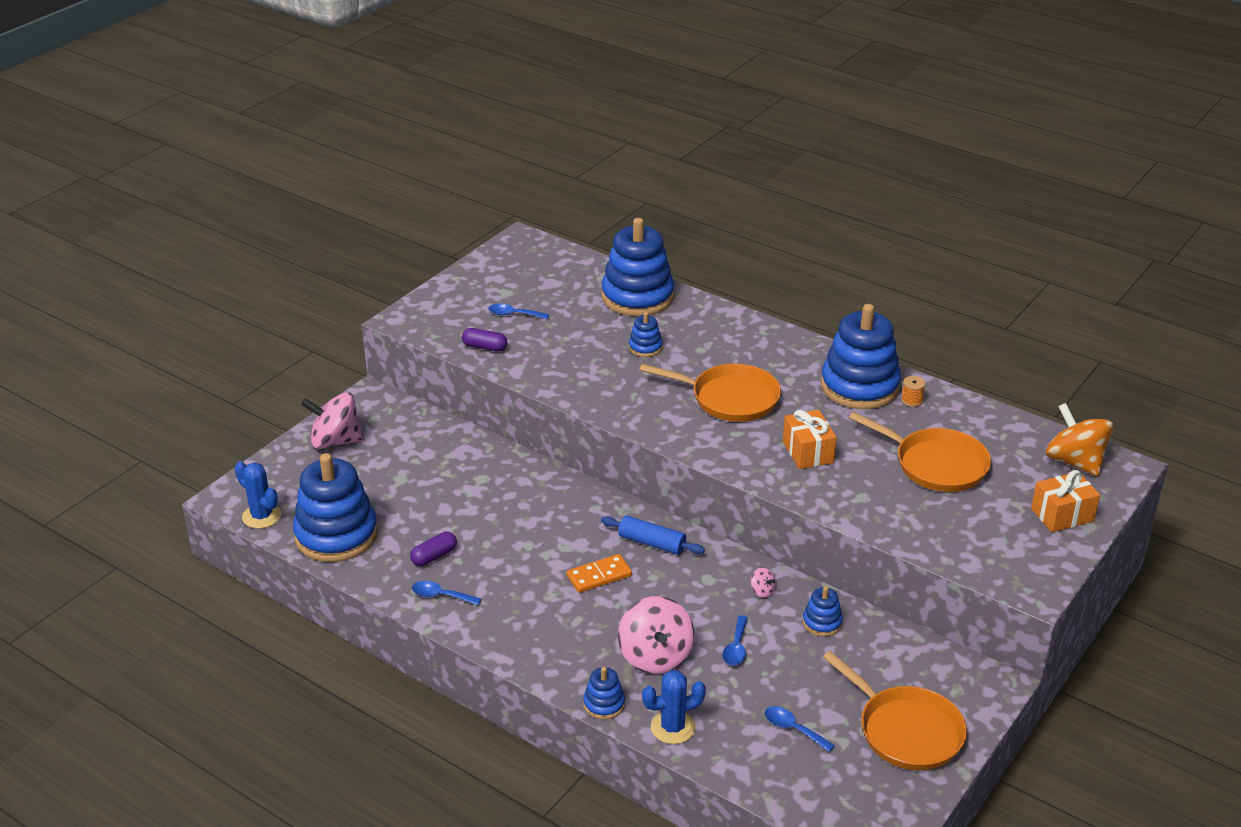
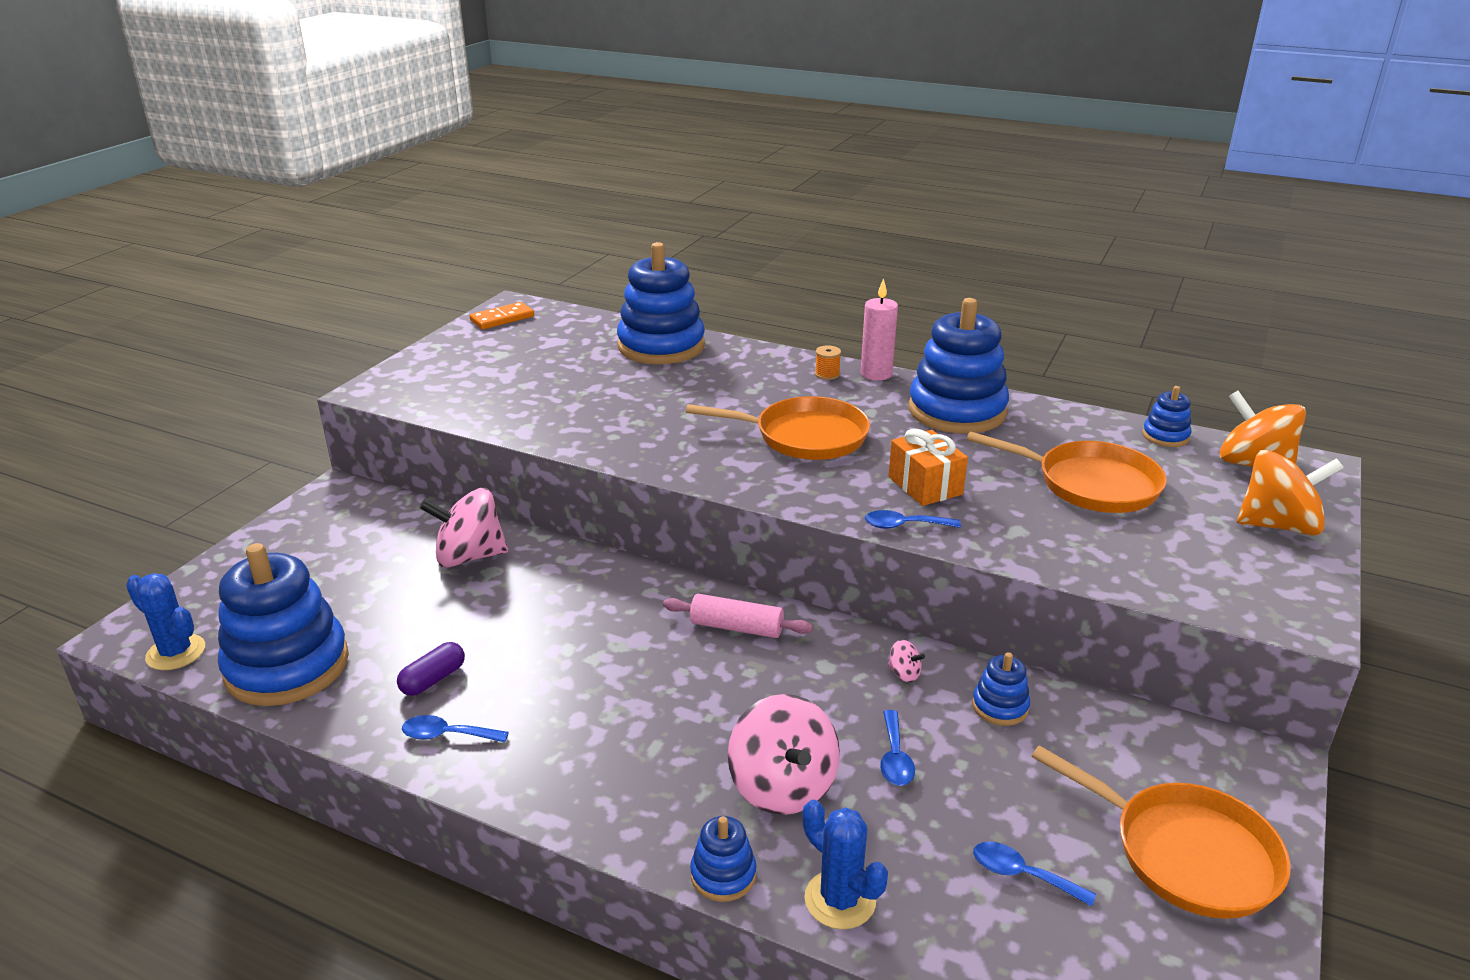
camera: 10 degrees left, 5 degrees down
pink spinning top [301,392,364,449] -> pink spinning top moved to [420,488,508,568]
purple capsule [462,328,507,352] -> none
blue spoon [488,303,549,319] -> blue spoon moved to [865,510,961,529]
orange domino [567,554,632,593] -> orange domino moved to [470,302,534,329]
blue rolling pin [601,516,705,555] -> pink rolling pin [663,594,813,638]
blue stacking toy [629,312,663,357] -> blue stacking toy moved to [1142,386,1192,447]
blue cactus [642,670,706,744] -> blue cactus turned 75 degrees clockwise [802,799,888,929]
orange spool [901,376,926,407] -> orange spool moved to [815,345,841,380]
orange gift [1031,470,1100,532] -> orange spinning top [1237,450,1344,536]
none -> pink candle [861,278,898,381]

